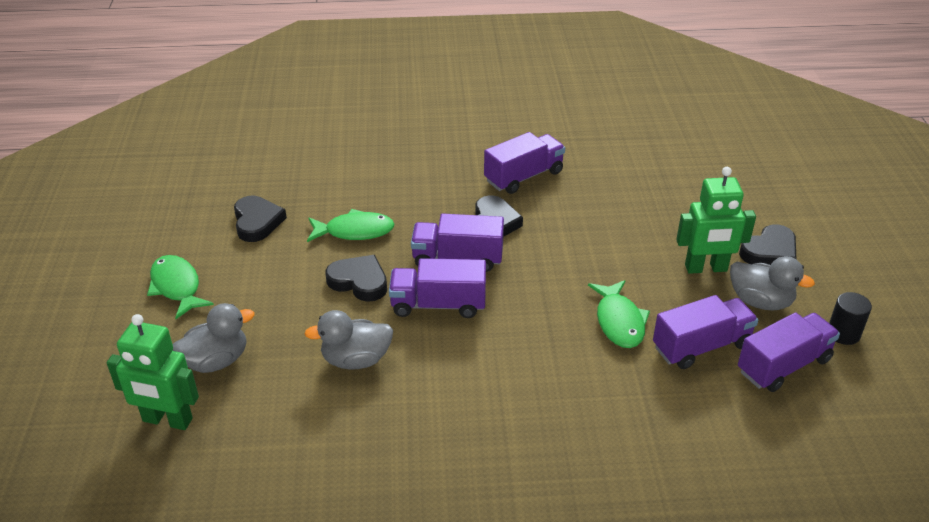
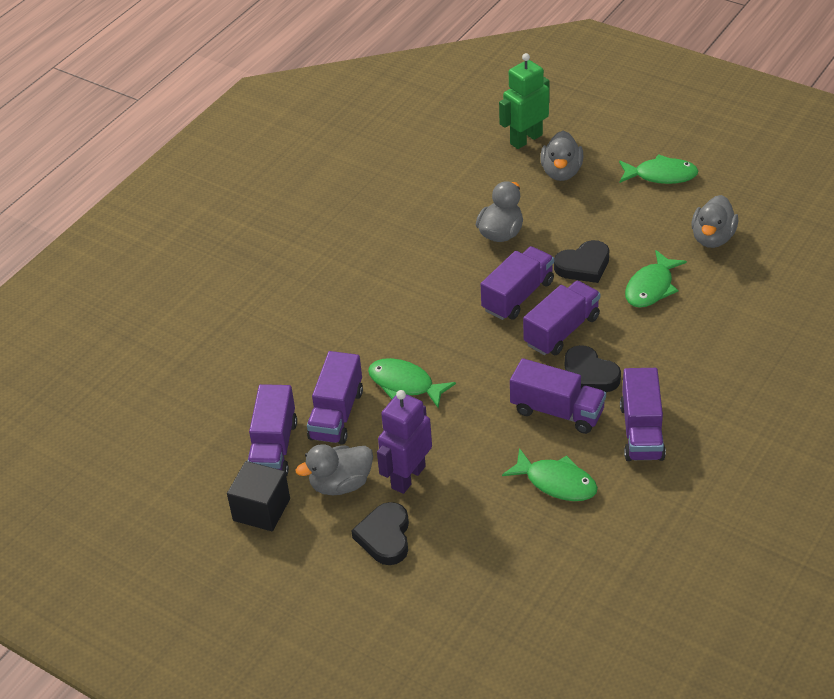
camera: 130 degrees right, 5 degrees up
black heart [234,196,287,242] -> grey duck [691,195,738,248]
green robot [676,167,756,274] -> purple robot [377,390,432,494]
black cylinder [829,292,872,345] -> black cube [227,461,290,531]
none -> green fish [502,448,598,501]
none -> purple truck [510,358,606,434]

